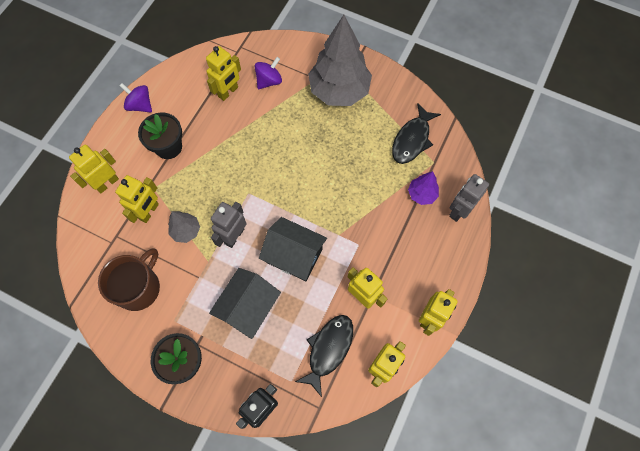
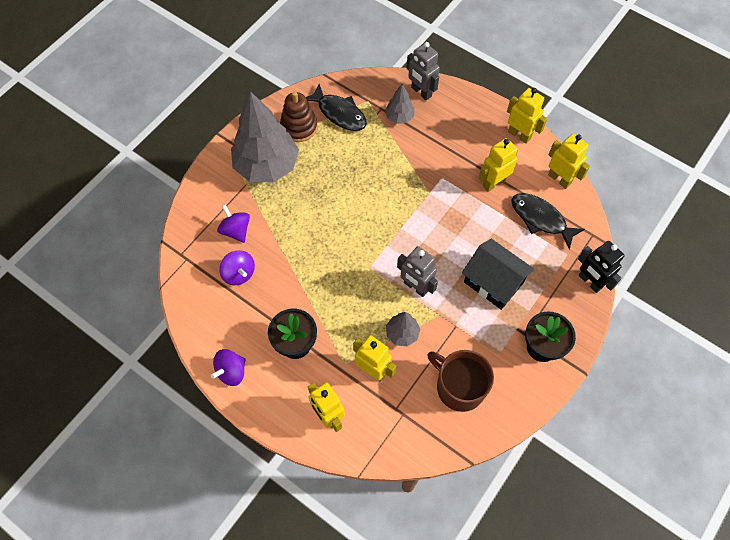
camera: 80 degrees left, 5 degrees down
yellow robot [206,46,241,101] -> purple spinning top [220,250,255,285]
black house [259,217,327,281] -> none
purple tree [408,171,439,205] -> grey tree [385,84,415,124]
none -> brown stacking toy [280,91,317,142]

